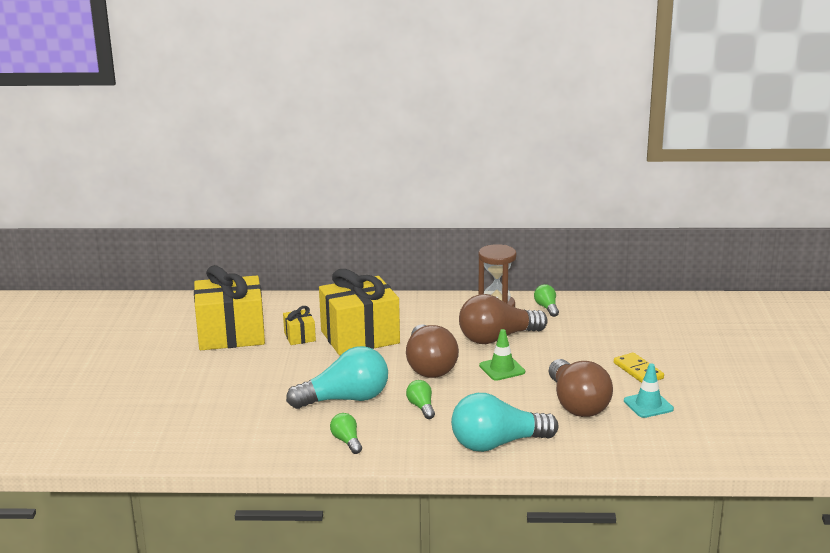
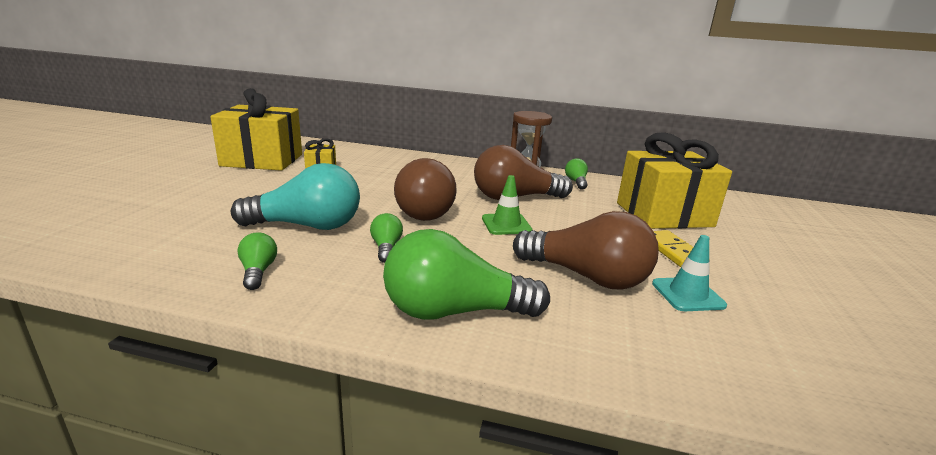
camera: 10 degrees right, 0 degrees up
yellow gift [319,269,400,355] -> yellow gift moved to [617,132,732,229]
turquoise light bulb [451,393,558,452] -> green light bulb [383,229,550,320]
brown light bulb [549,359,613,417] -> brown light bulb turned 60 degrees counterclockwise [513,211,659,290]

